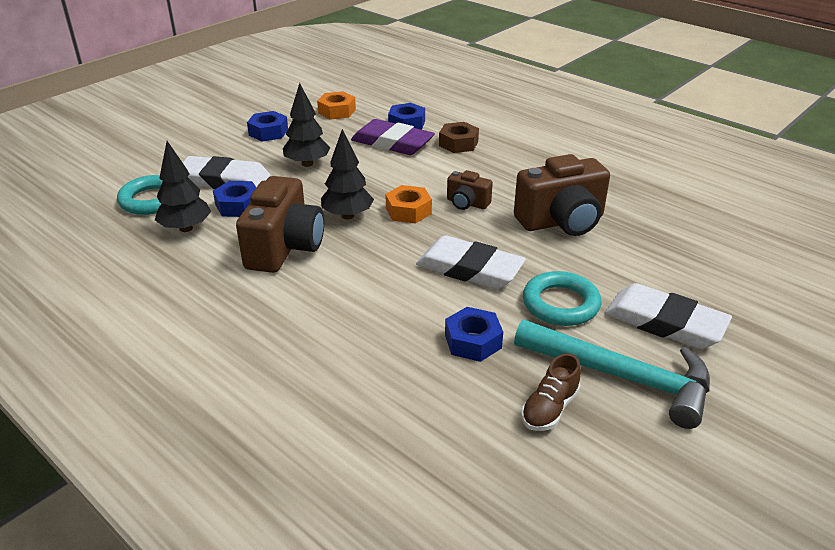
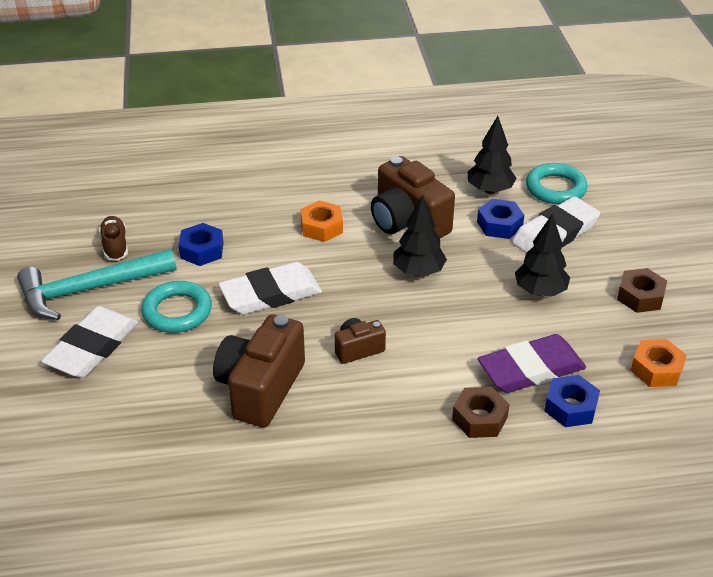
camera: 130 degrees right, 5 degrees up
blue nut [247,111,288,142] -> brown nut [617,268,667,313]
orange nut [385,185,432,224] -> orange nut moved to [301,201,343,242]
white eraser [605,283,732,349] -> white eraser turned 45 degrees counterclockwise [41,306,138,378]

